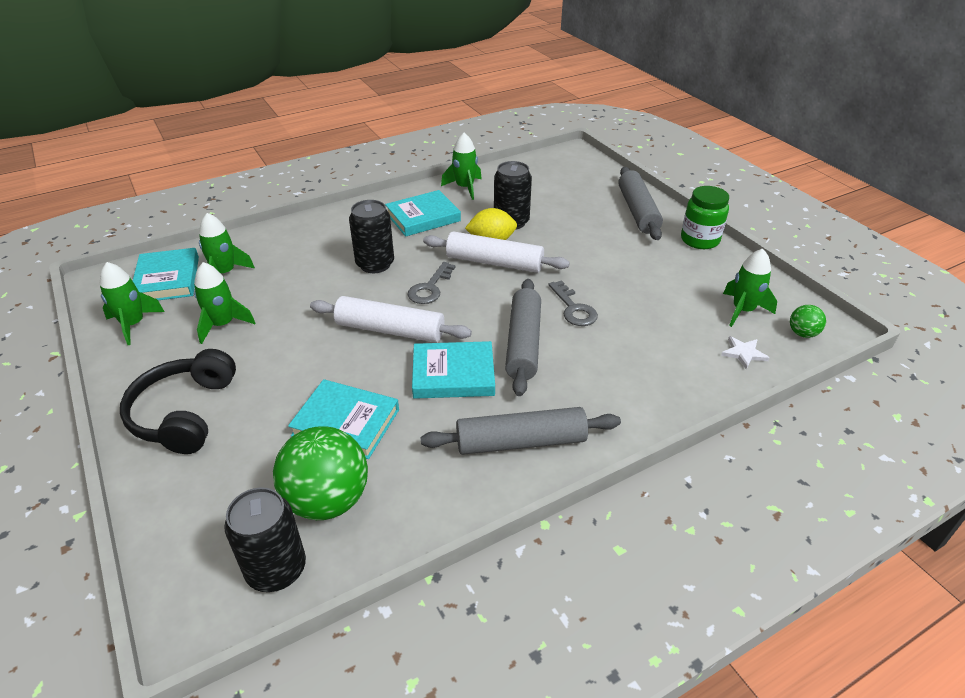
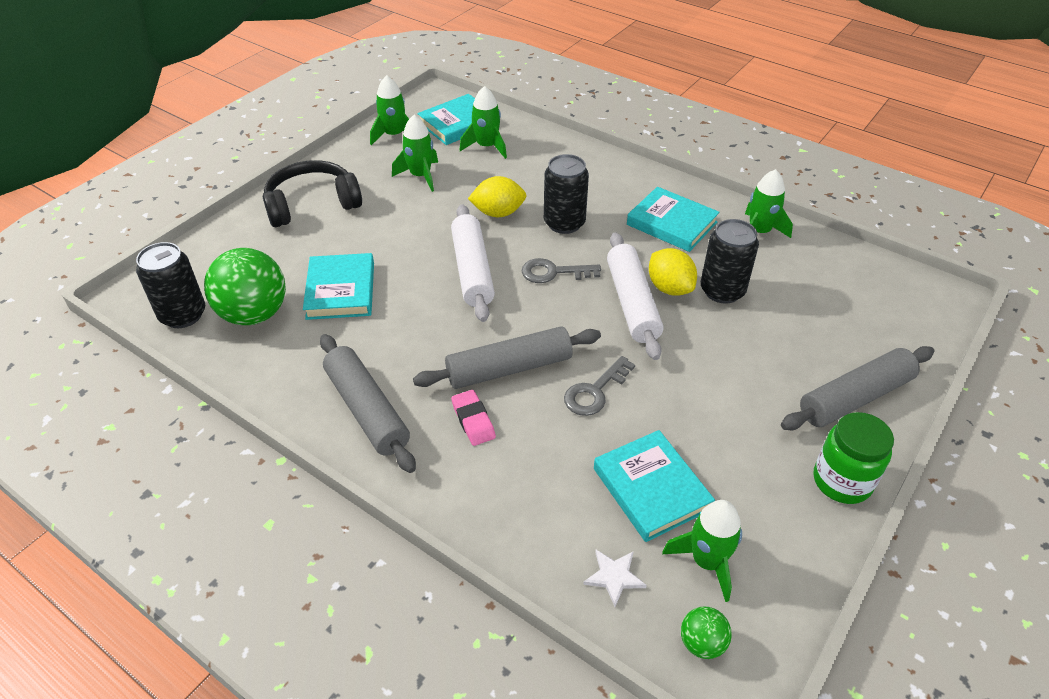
camera: 65 degrees right, 5 degrees up
turquoise book [412,341,495,399] -> turquoise book moved to [594,430,715,542]
none -> pink eraser [451,390,496,446]
none -> yellow lemon [468,176,527,217]

